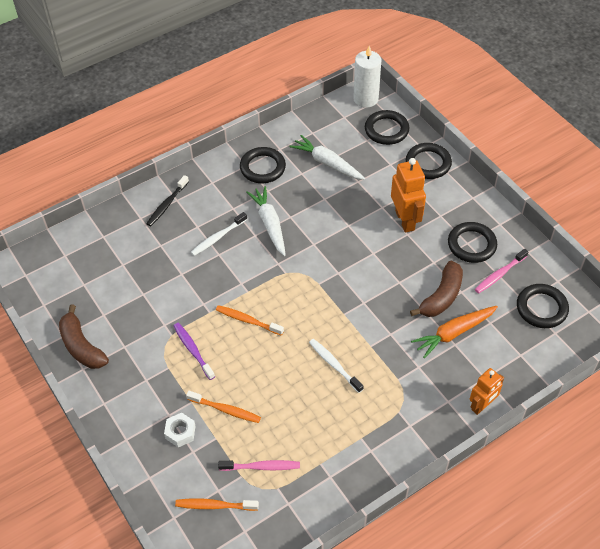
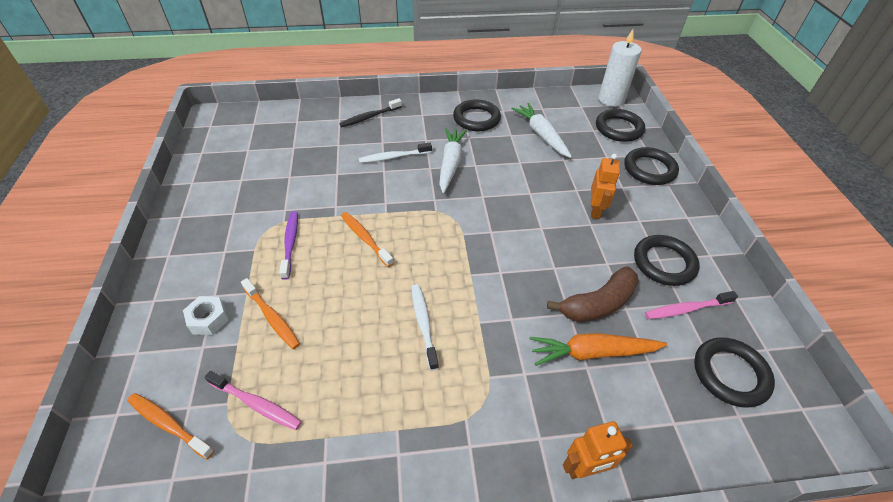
camera: 25 degrees right, 5 degrees down
brown banana [59,305,109,369] -> none
orange robot [391,158,426,233] -> orange robot [591,154,620,219], size x0.66

